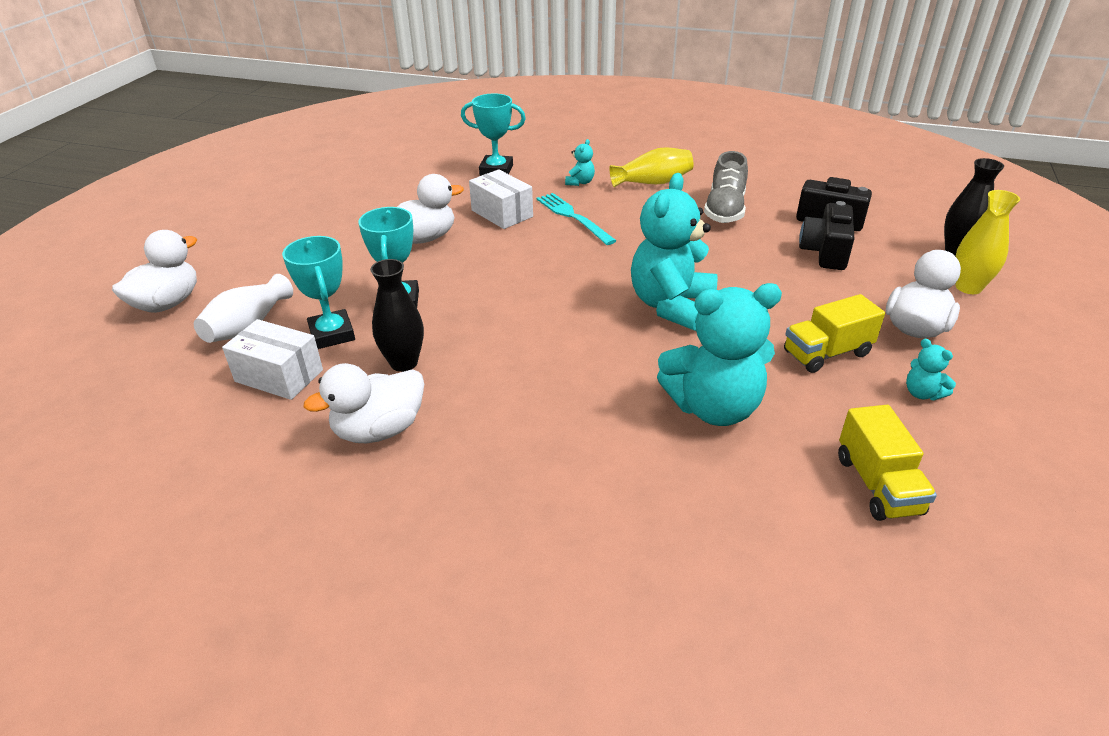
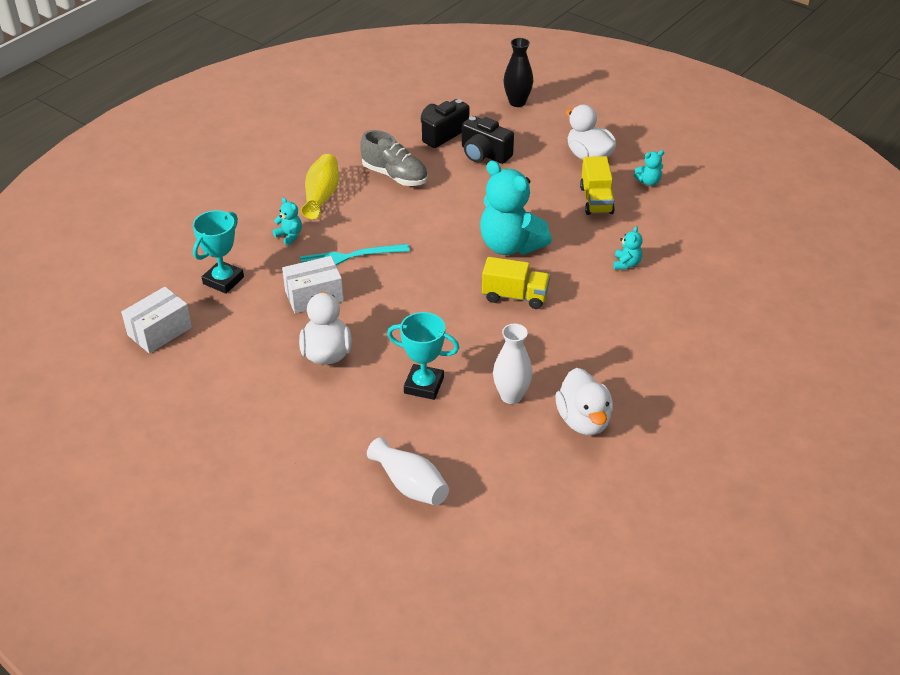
camera: 70 degrees left, 5 degrees up
white duck [112,230,197,313] -> none
white box [222,319,323,400] -> white box moved to [121,287,192,353]
turquoise trophy [282,236,355,349] -> none
black vase [370,259,424,372] -> white vase [493,324,533,404]
turquoise teddy bear [657,283,782,426] -> turquoise teddy bear [613,226,643,270], size x0.42
yellow truck [838,405,937,521] -> yellow truck moved to [482,257,550,309]
yellow vase [955,190,1020,294] -> none

